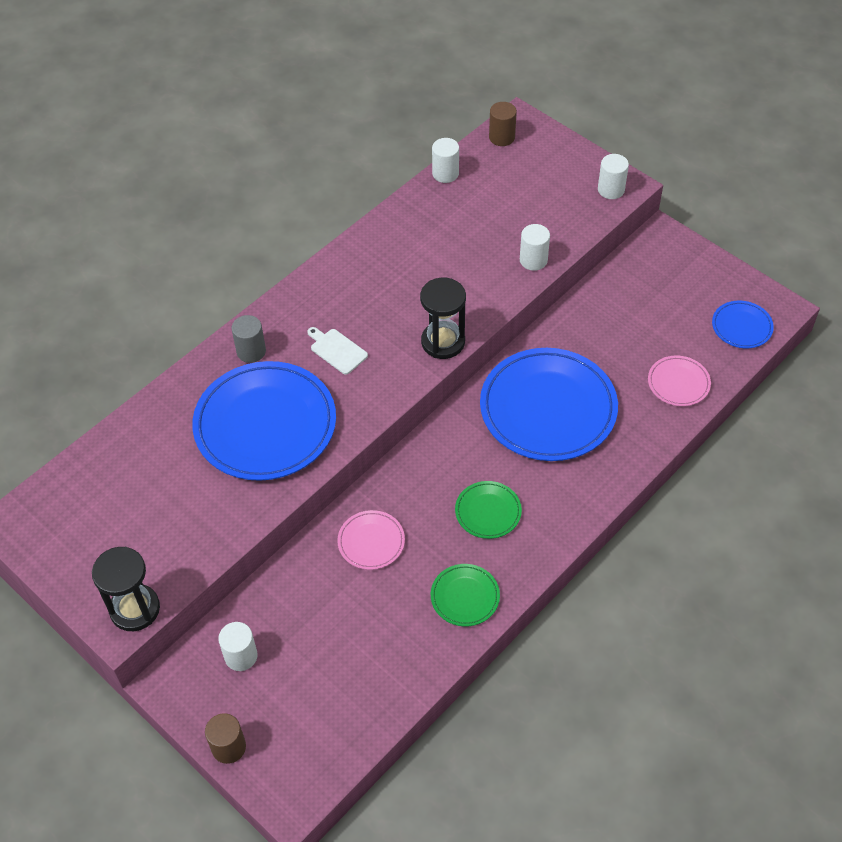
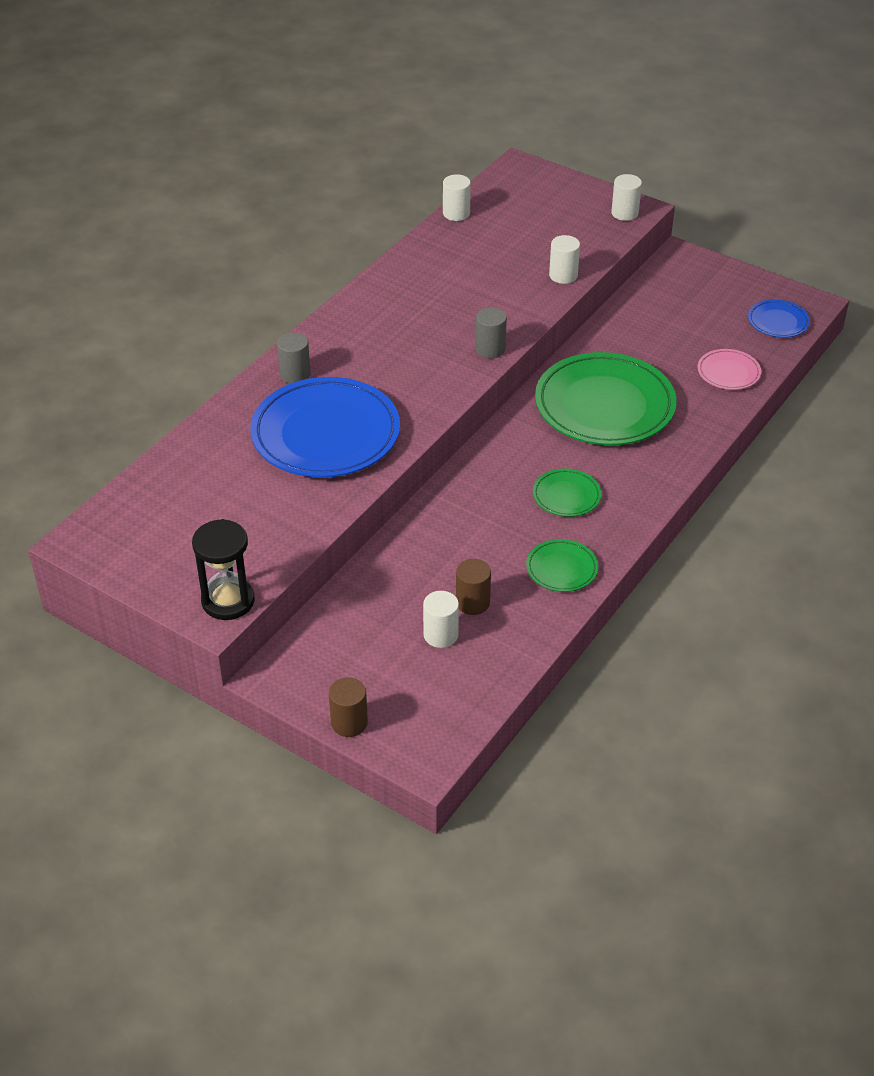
camera: 10 degrees left, 10 degrees down
white cylinder [218,622,258,671] -> white cylinder moved to [423,591,459,648]
white cutting board [307,327,368,375] -> none
pink plate [337,510,405,570] -> none
black hourglass [420,278,466,359] -> grey cylinder [475,307,507,358]
blue plate [480,348,618,461] -> green plate [535,352,677,445]
brown cylinder [489,102,517,146] -> brown cylinder moved to [456,559,491,615]

